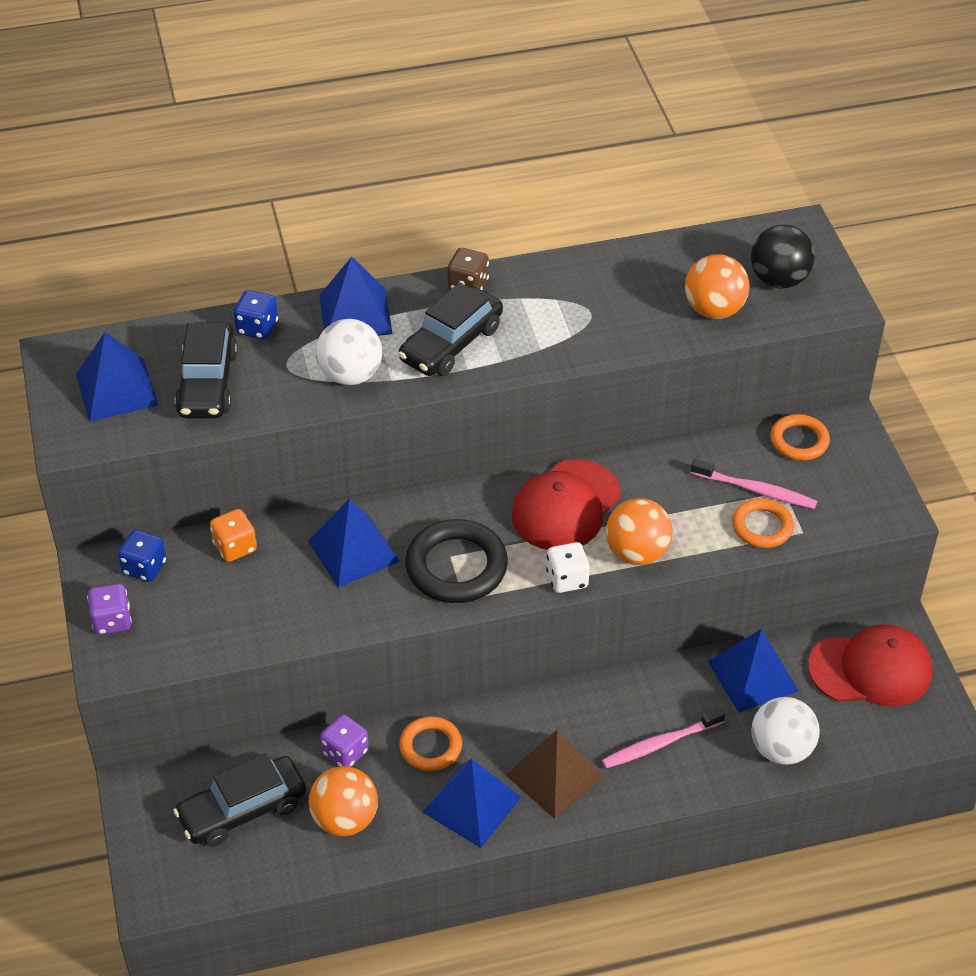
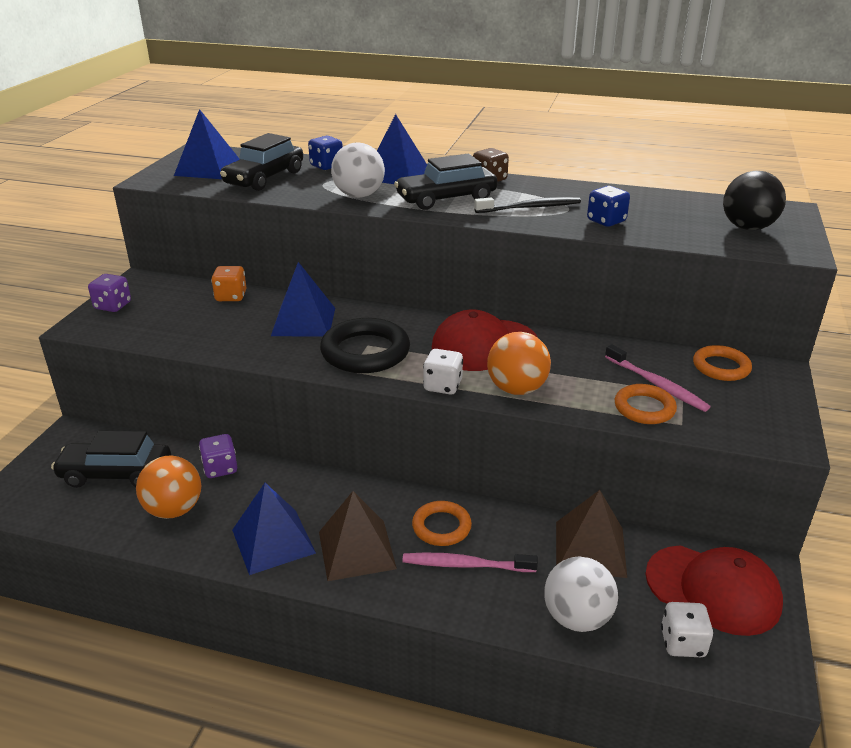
camera: 30 degrees right, 15 degrees down
blue dice [118,530,166,582] -> blue dice moved to [587,186,630,227]
orange ring [399,716,462,771] -> orange ring moved to [412,501,472,546]
orange ball [685,254,750,319] -> none
blue pyramid [708,629,799,713] -> brown pyramid [556,490,627,578]
none -> black toothbrush [474,197,581,213]
none -> white dice [661,602,713,657]

